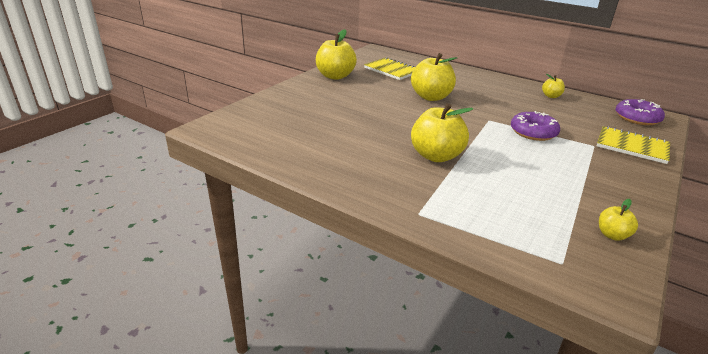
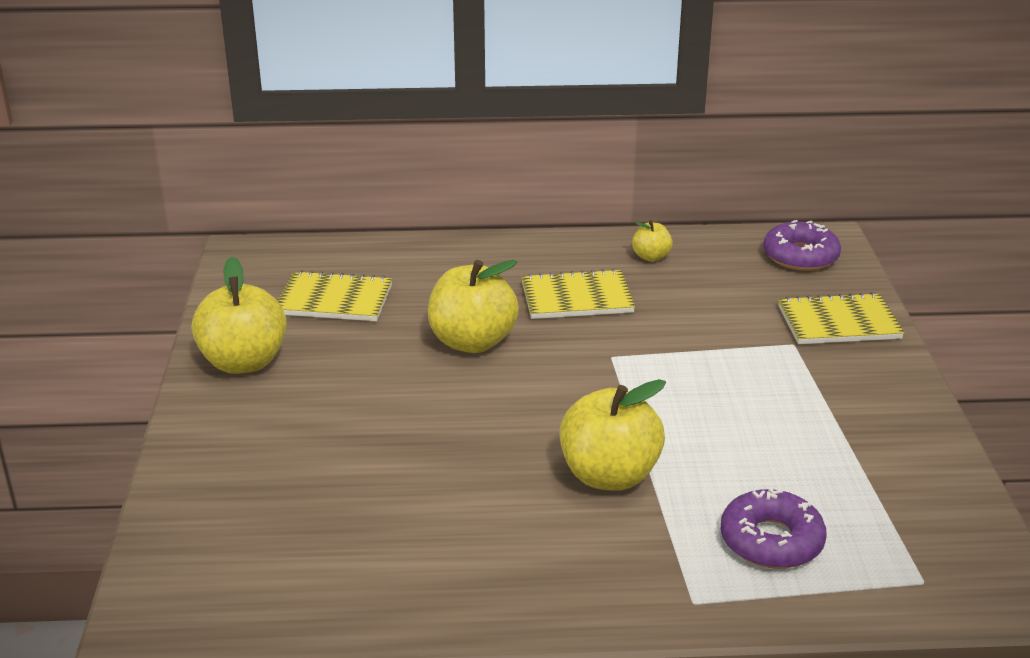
camera: 35 degrees left, 0 degrees up
purple donut [511,111,560,141] -> purple donut moved to [720,488,827,569]
yellow apple [599,199,638,241] -> none
none -> yellow notebook [521,268,635,319]

